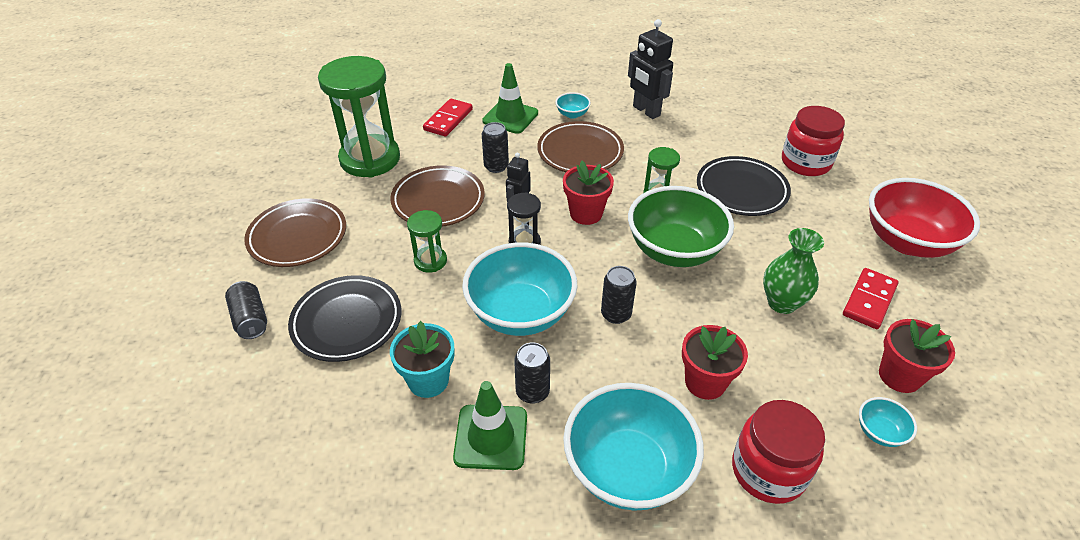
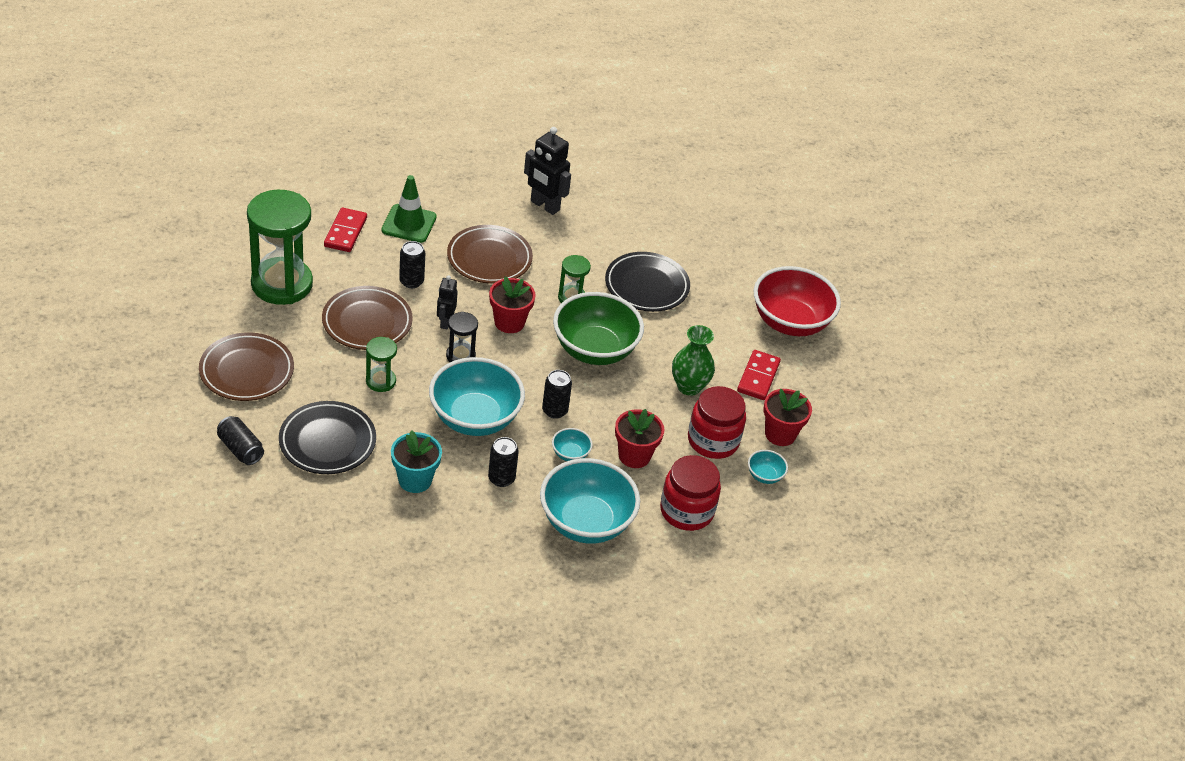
camera: 20 degrees left, 0 degrees up
green traffic cone [453,381,527,470] -> none
turquoise bowl [556,92,591,119] -> turquoise bowl moved to [552,428,593,461]
red jar [782,106,845,176] -> red jar moved to [688,386,746,459]

